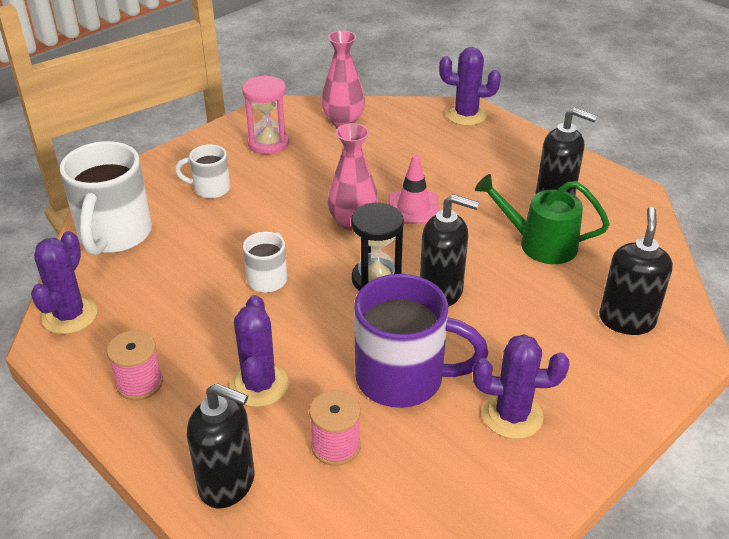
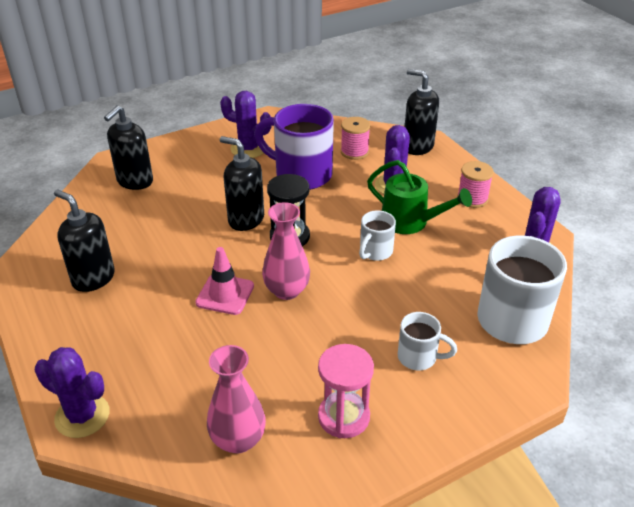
camera: 165 degrees left, 0 degrees up
green watering can [475,174,610,264] -> green watering can moved to [367,160,472,234]

